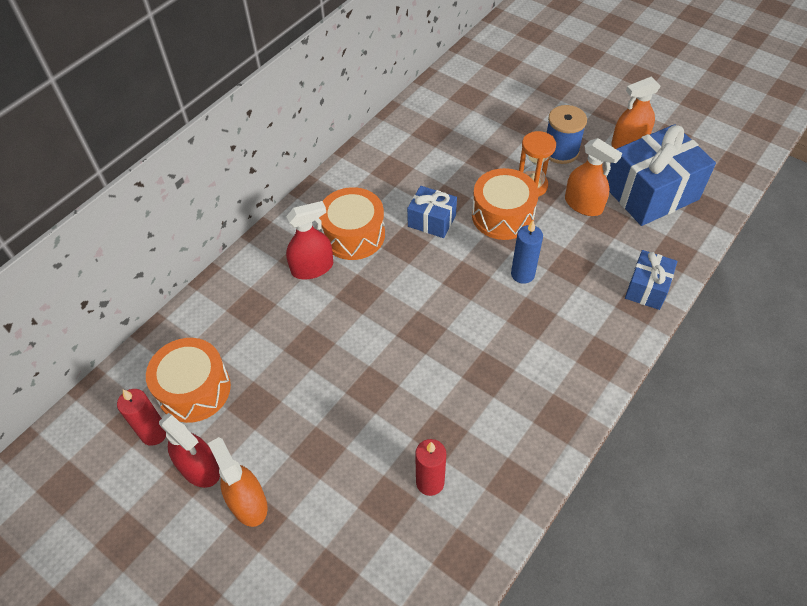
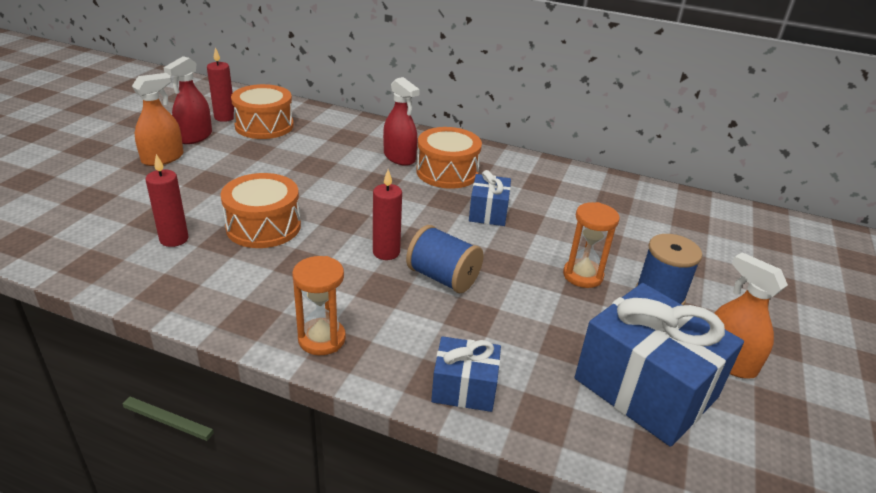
camera: 70 degrees right, 20 degrees down
orange drum [472,168,539,240] -> orange drum moved to [221,173,301,248]
blue candle [511,221,543,284] -> blue spool [406,225,484,293]
orange spray bottle [565,138,622,216] -> none
none -> orange hourglass [292,256,346,355]
none -> red candle [373,169,402,260]

